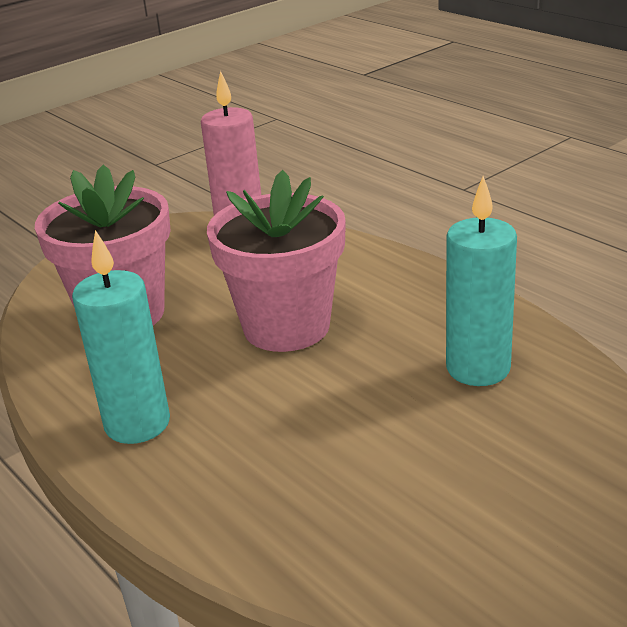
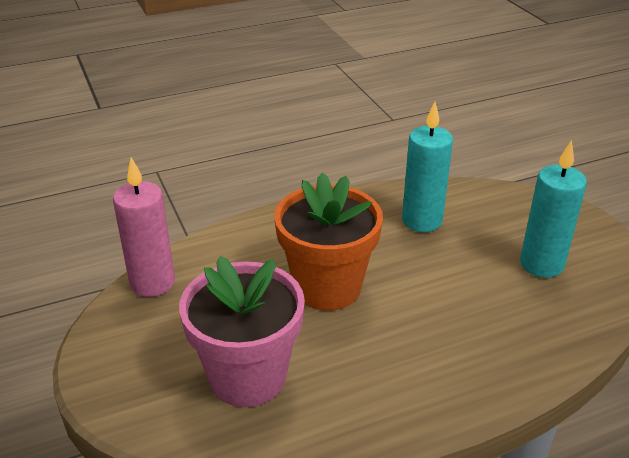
camera: 75 degrees left, 5 degrees up
turquoise candle [72,230,170,444] -> turquoise candle moved to [520,140,587,278]
pink flower pot [207,170,346,352] -> orange flower pot [274,172,383,311]

